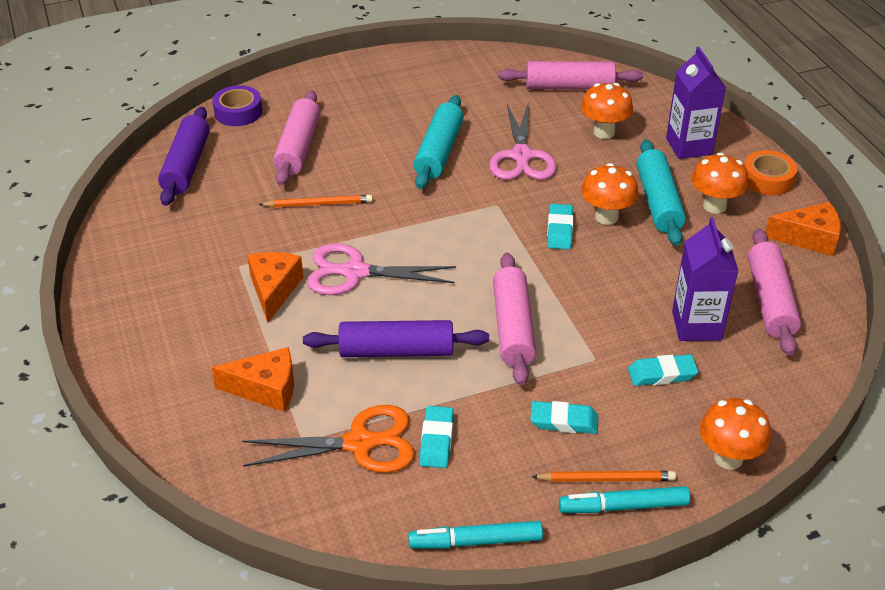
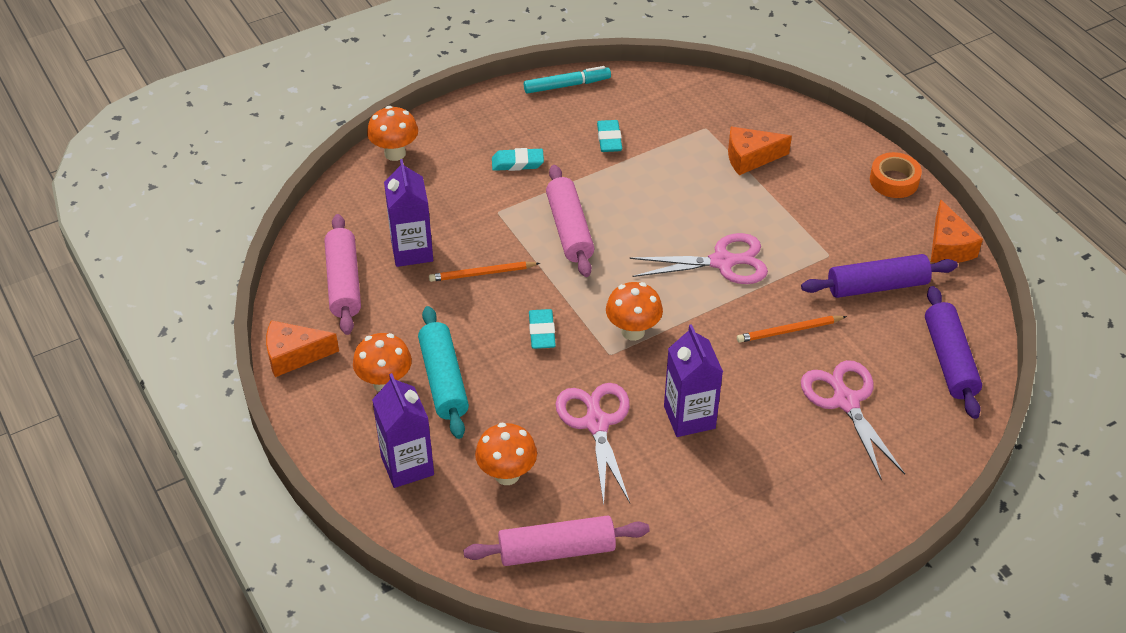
camera: 170 degrees right, 5 degrees up
purple tape [212,85,262,126] -> none
orange scissors [242,405,415,473] -> none
orange cheese [247,252,303,322] -> orange cheese moved to [931,199,983,263]
pink rolling pin [273,91,320,186] -> pink scissors [801,360,905,481]
purple rolling pin [303,320,489,357] -> purple rolling pin moved to [801,254,958,298]
turquoise rolling pin [413,95,464,189] -> purple carton [664,324,723,437]
orange pencil [532,471,676,482] -> orange pencil moved to [429,261,540,282]
turquoise marker [559,486,690,513] -> none
orange mushroom [581,163,638,225] -> orange mushroom moved to [606,282,663,341]
turquoise eraser [628,354,698,386] -> none
orange tape [744,150,797,196] -> orange tape moved to [870,152,922,198]

